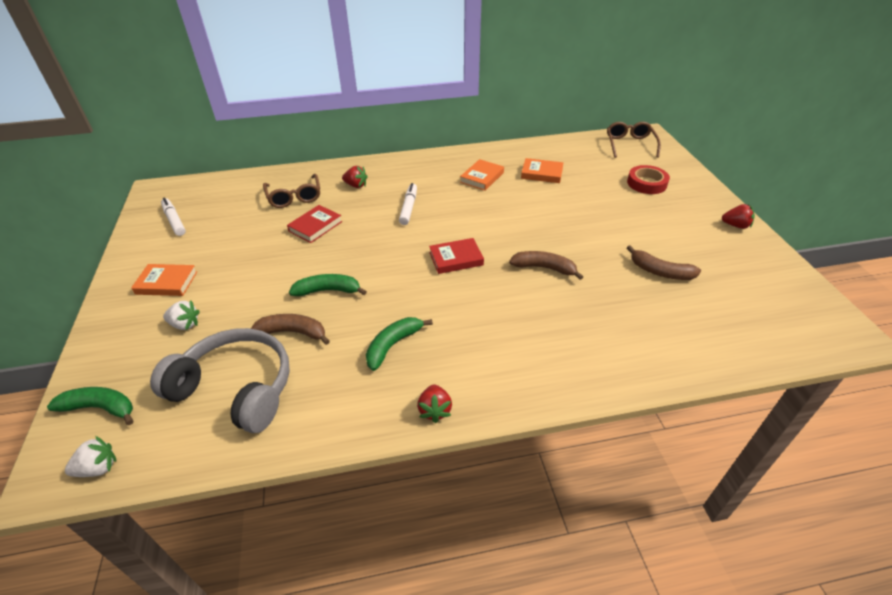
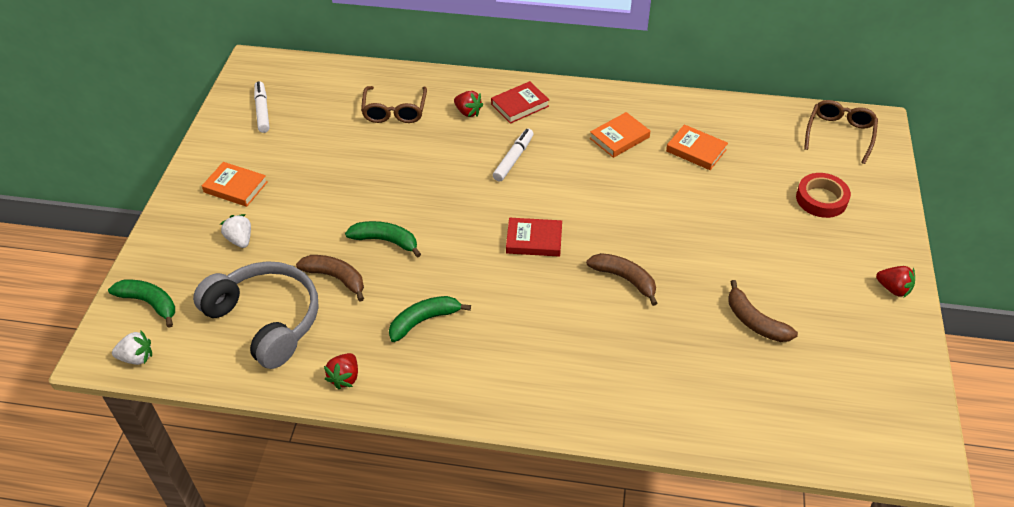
camera: 20 degrees right, 5 degrees up
white strawberry [163,301,200,330] -> white strawberry turned 150 degrees counterclockwise [220,214,251,248]
red book [287,205,342,243] -> red book moved to [491,81,549,124]
red strawberry [417,384,452,423] -> red strawberry moved to [324,353,358,389]

